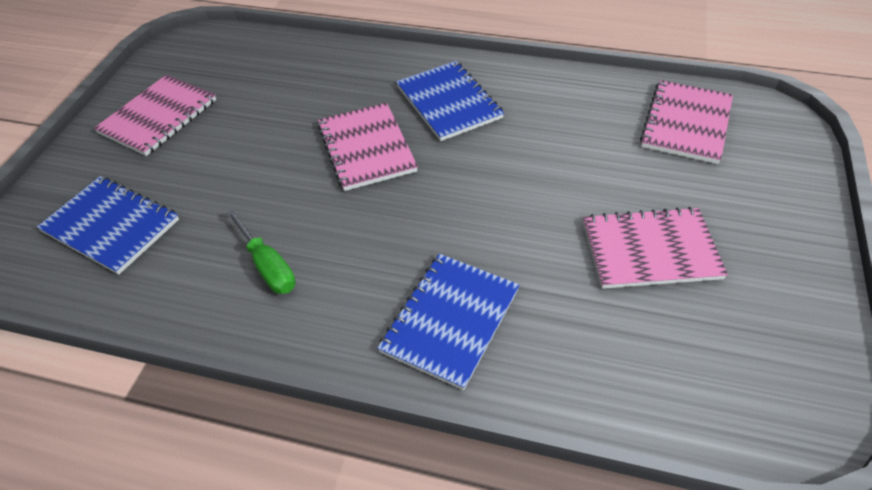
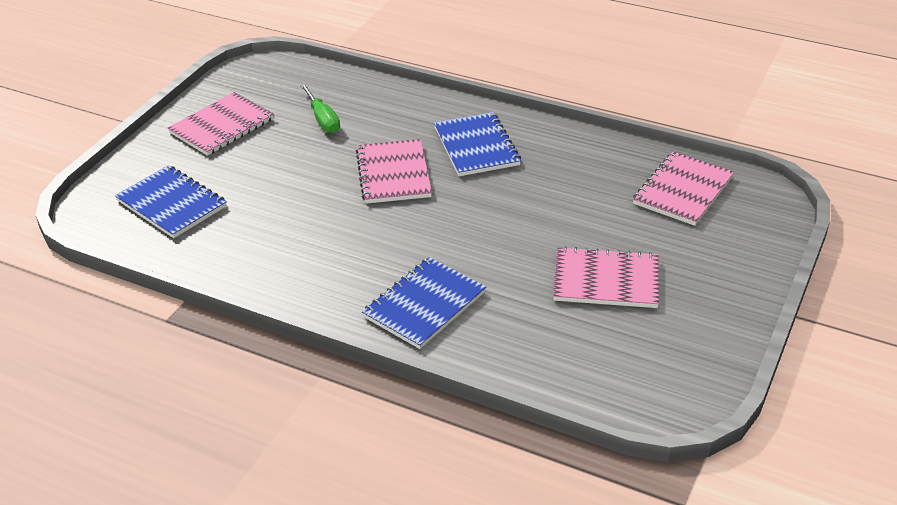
camera: 10 degrees right, 10 degrees down
green screwdriver [226,210,295,294] -> green screwdriver moved to [300,83,340,133]

